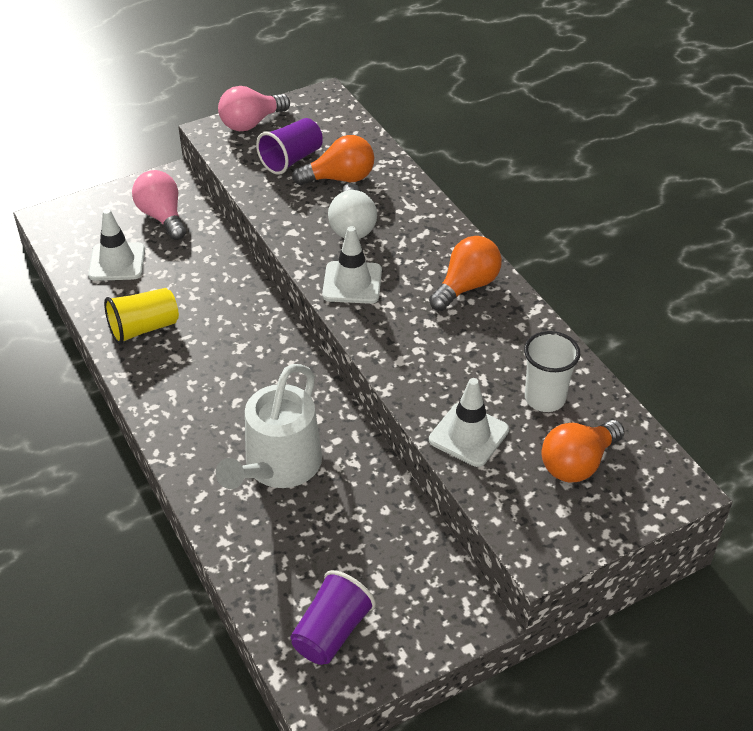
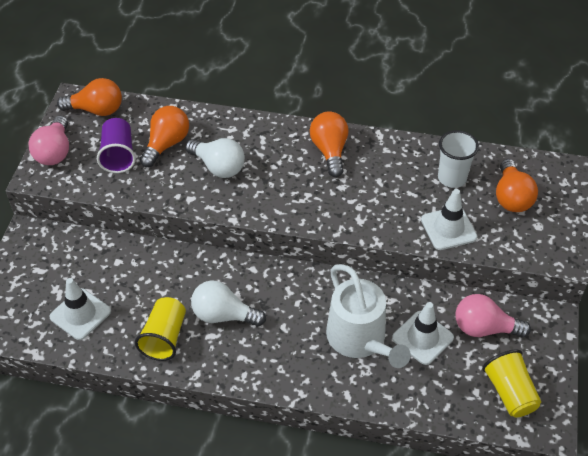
camera: 50 degrees left, 5 degrees up
pink light bulb [132,170,186,240] -> pink light bulb moved to [456,294,531,338]
purple cup [290,570,376,665] -> yellow cup [482,349,541,418]
white traffic cone [322,226,382,304] -> white traffic cone moved to [392,302,454,365]
none -> orange light bulb [57,78,122,116]
none -> white light bulb [191,281,266,326]

